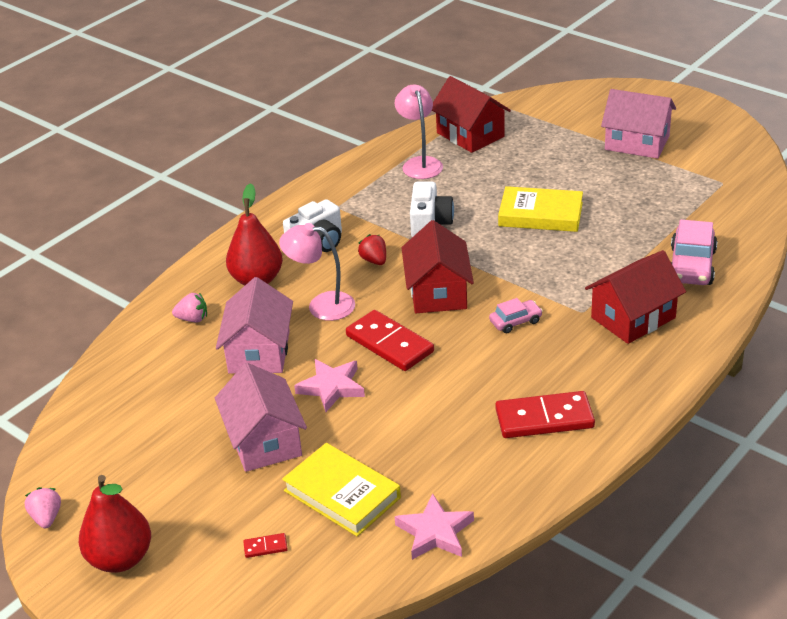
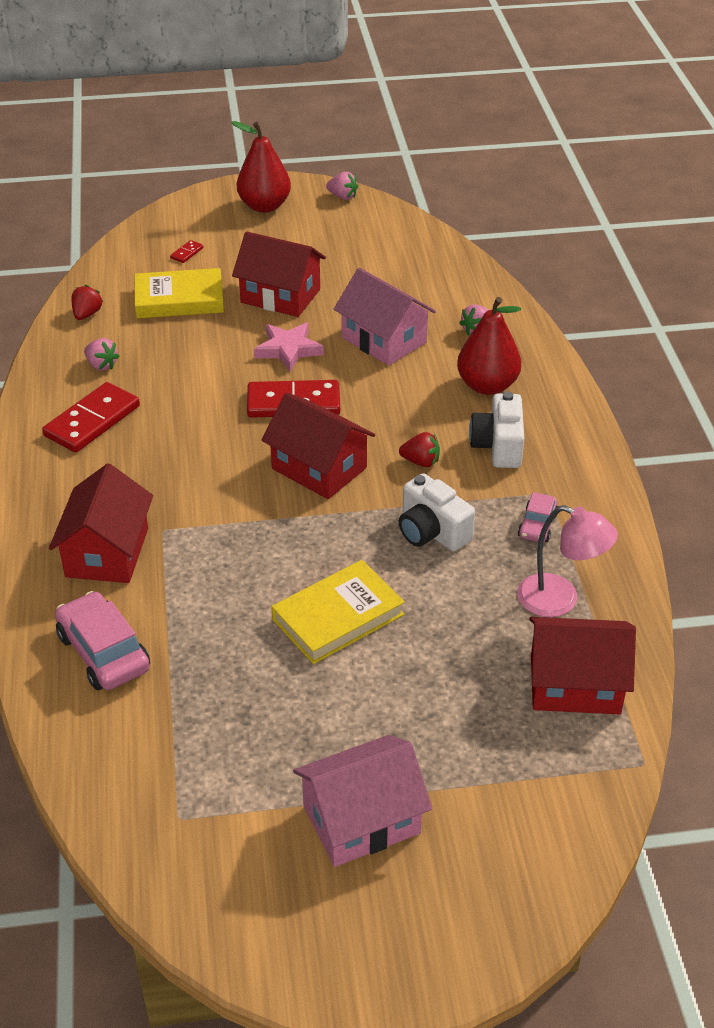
camera: 130 degrees right, 5 degrees up
pink house [215,363,307,472] -> red house [232,232,326,317]
pink lamp [279,223,355,321] -> none
pink star [394,494,474,560] -> red strawberry [71,285,103,320]
pink car [489,298,543,333] -> pink car moved to [518,492,558,543]
none -> pink strawberry [84,338,120,371]

